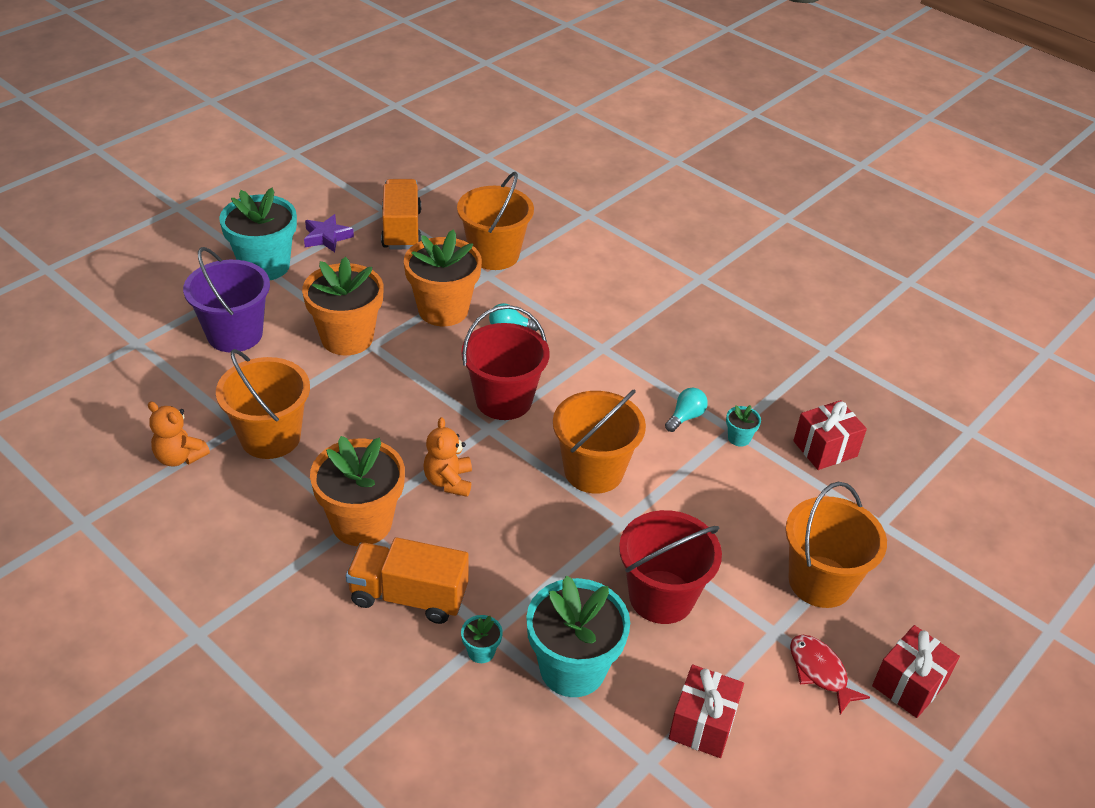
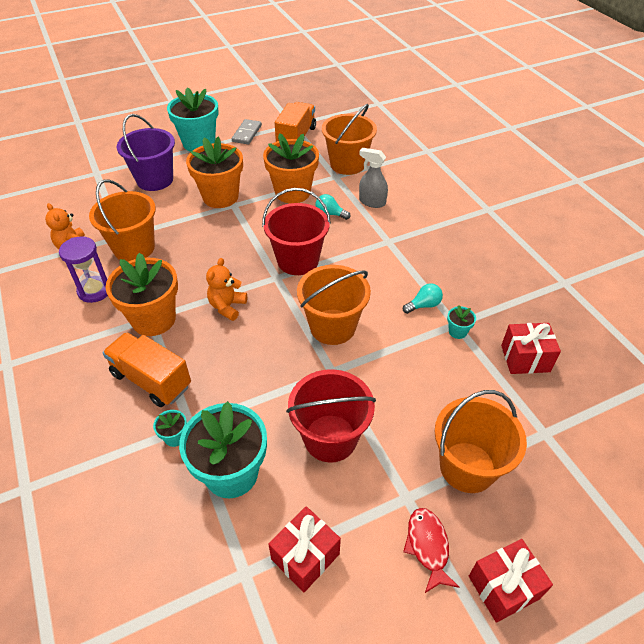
camera: 25 degrees right, 5 degrees up
purple star [304,214,354,252] -> grey domino [232,119,262,144]
none -> purple hourglass [59,237,108,303]
none -> grey spray bottle [359,148,388,208]

